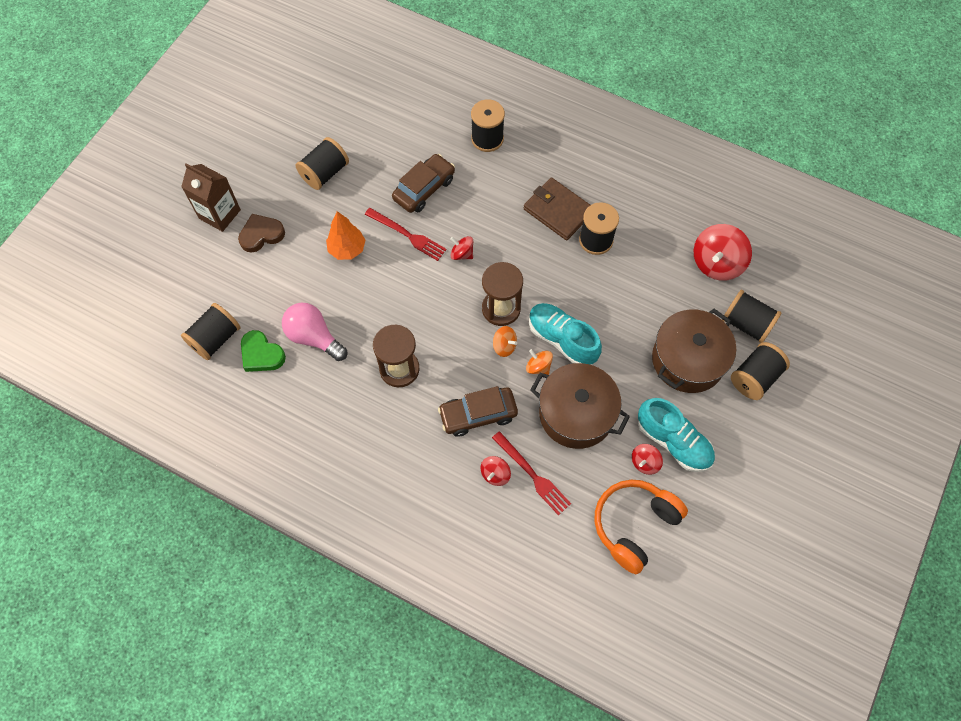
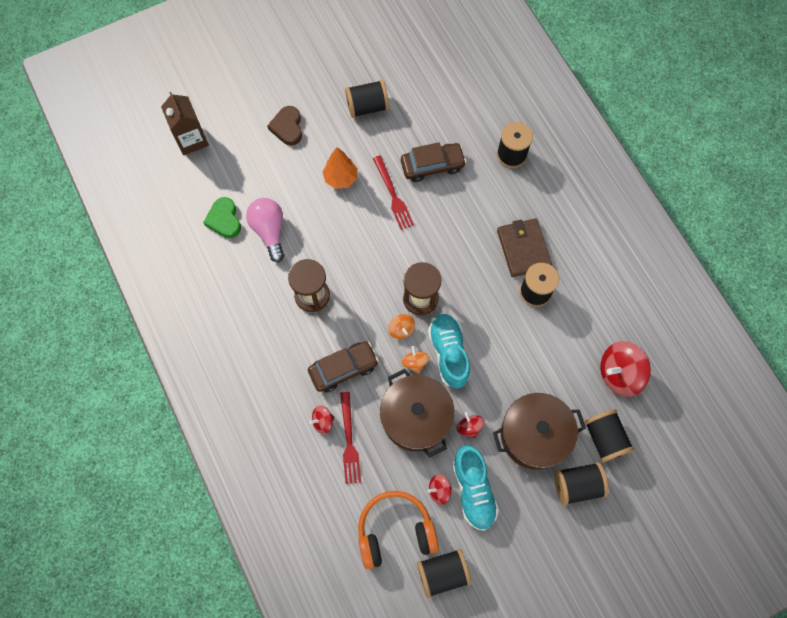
camera: 35 degrees right, 5 degrees up
brown carton [181,164,241,232] -> brown carton moved to [161,92,209,155]
black spool [181,303,240,360] -> black spool moved to [417,549,471,598]
brown heart [238,214,285,253] -> brown heart turned 105 degrees counterclockwise [267,106,302,145]
brown car [438,386,518,437] -> brown car turned 135 degrees clockwise [308,341,379,393]
red spinning top [450,236,473,260] -> red spinning top moved to [457,412,485,438]

